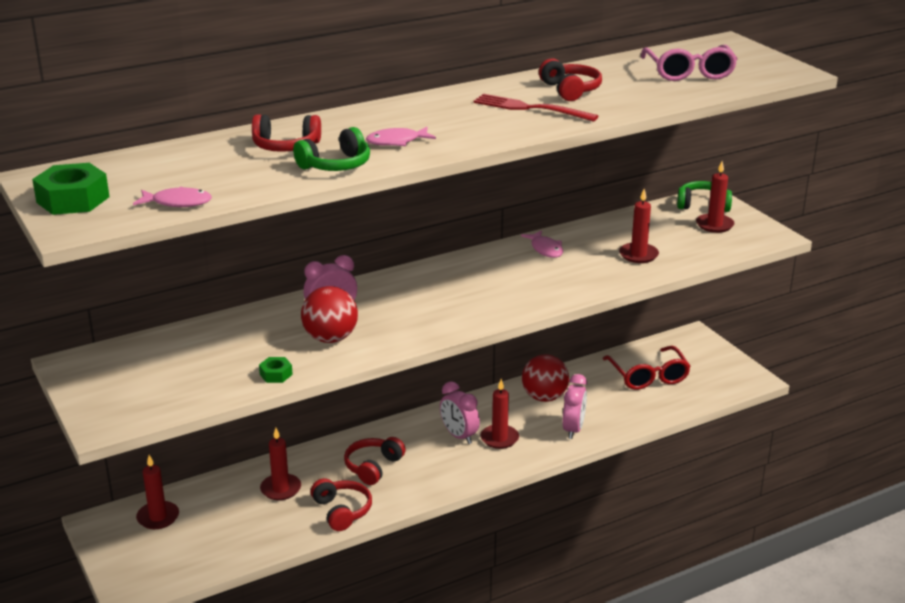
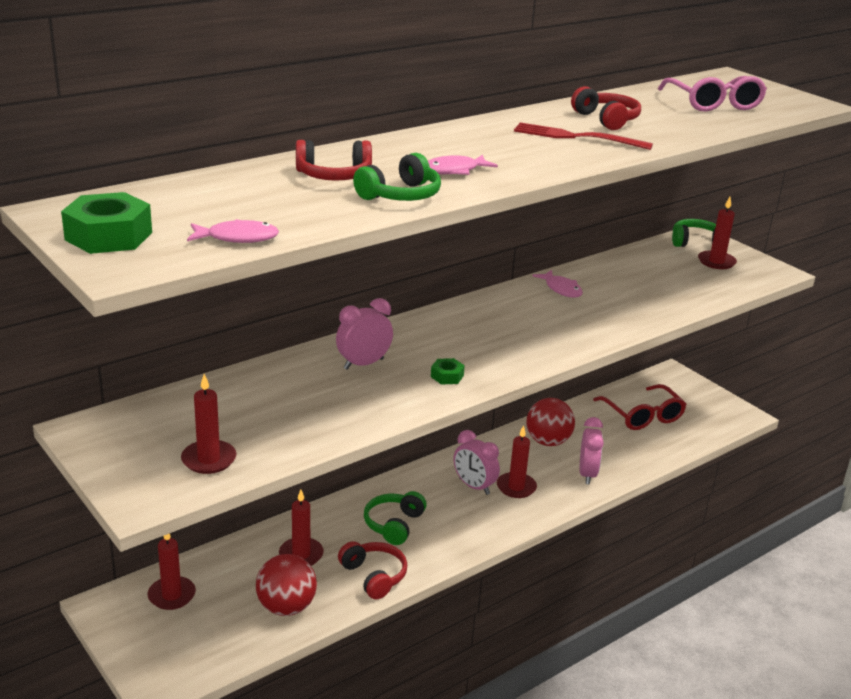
camera: 10 degrees left, 0 degrees up
green nut [259,357,293,383] -> green nut moved to [431,358,465,384]
red ball [301,286,358,343] -> red ball moved to [256,554,317,616]
red headphones [344,437,406,485] -> green headphones [364,491,427,545]
red candle [619,189,659,263] -> red candle moved to [181,374,237,474]

